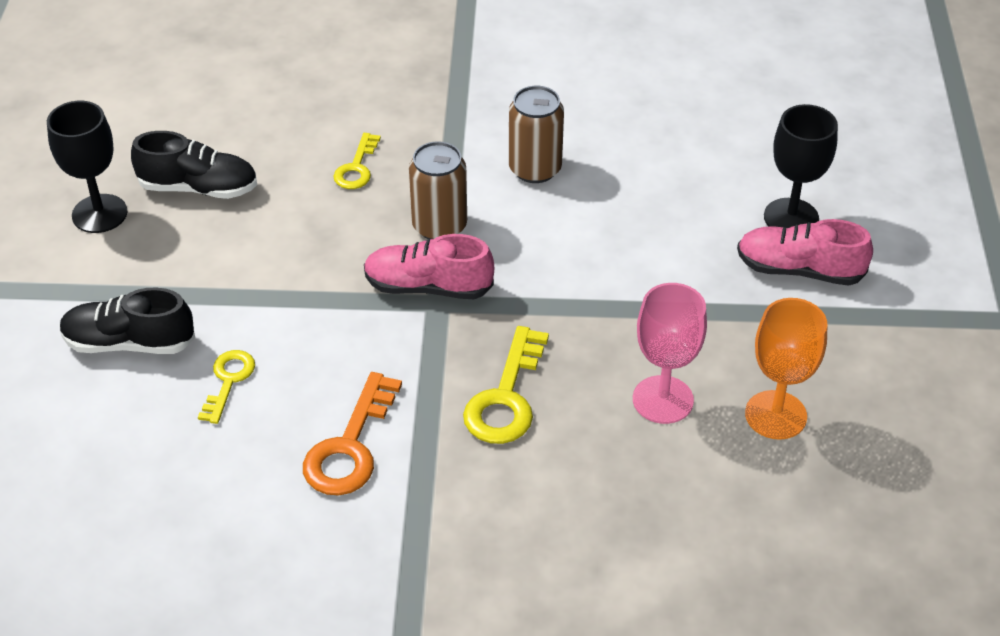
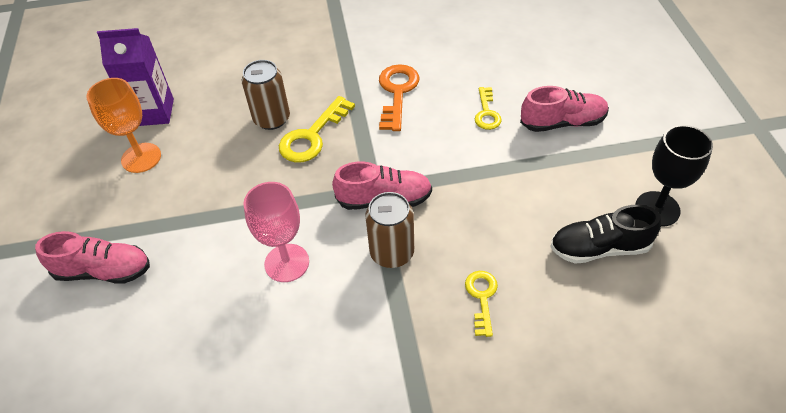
camera: 170 degrees right, 5 degrees up
black shoe [60,288,195,354] -> pink shoe [520,86,609,132]
yellow key [463,326,549,444] -> yellow key turned 150 degrees counterclockwise [279,96,355,163]
brown can [509,86,564,183] -> brown can moved to [242,60,290,130]
pink goblet [633,283,707,424] -> pink goblet moved to [243,182,309,282]
black goblet [764,104,838,228] -> none
none -> purple carton [97,28,174,126]

